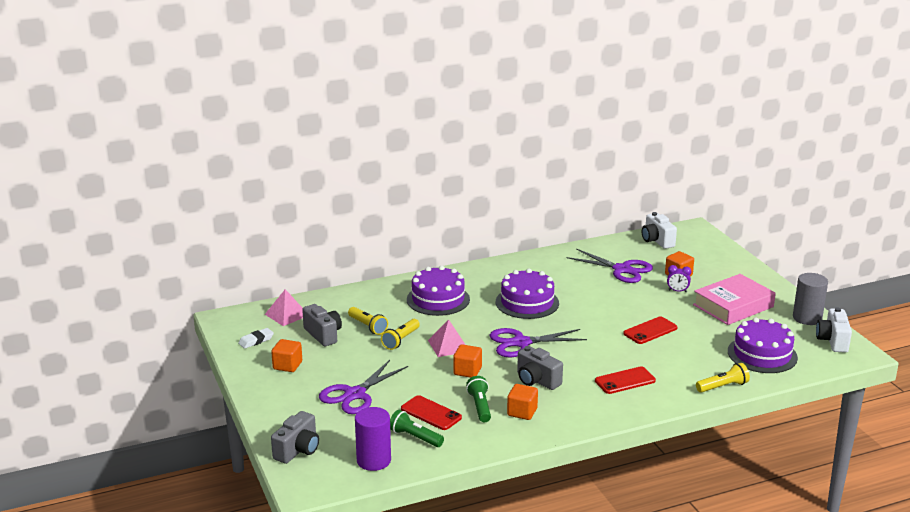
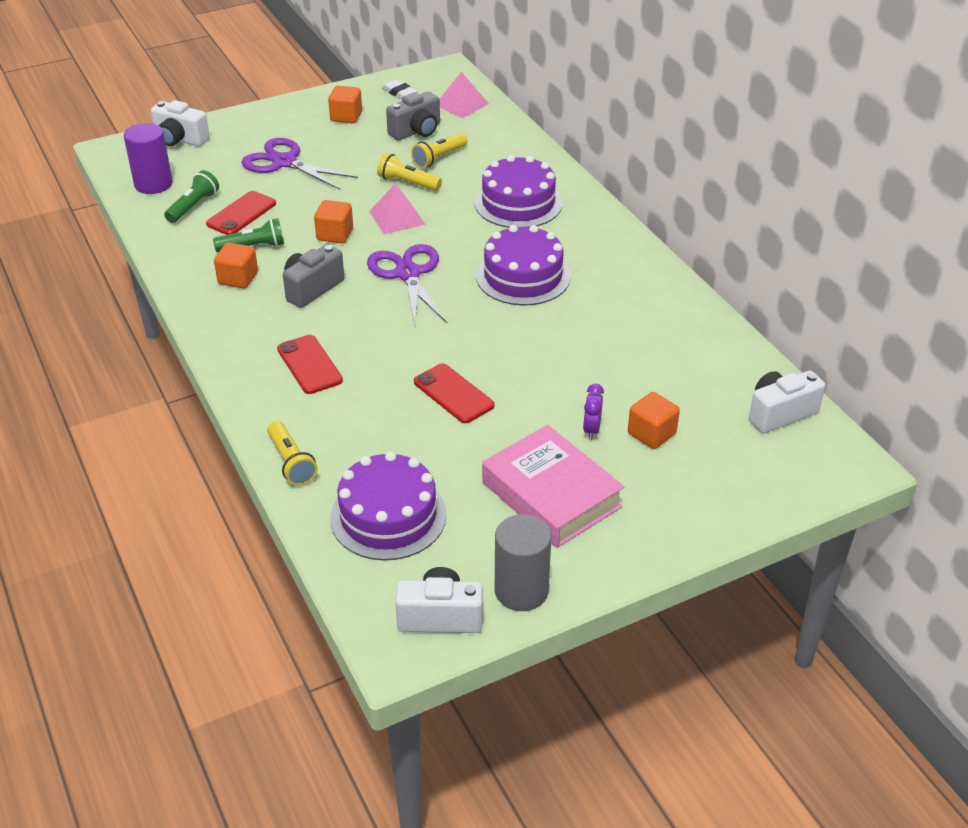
camera: 85 degrees right, 15 degrees up
grey camera [271,411,319,464] -> white camera [151,100,210,146]
purple scissors [566,249,653,283] -> none

